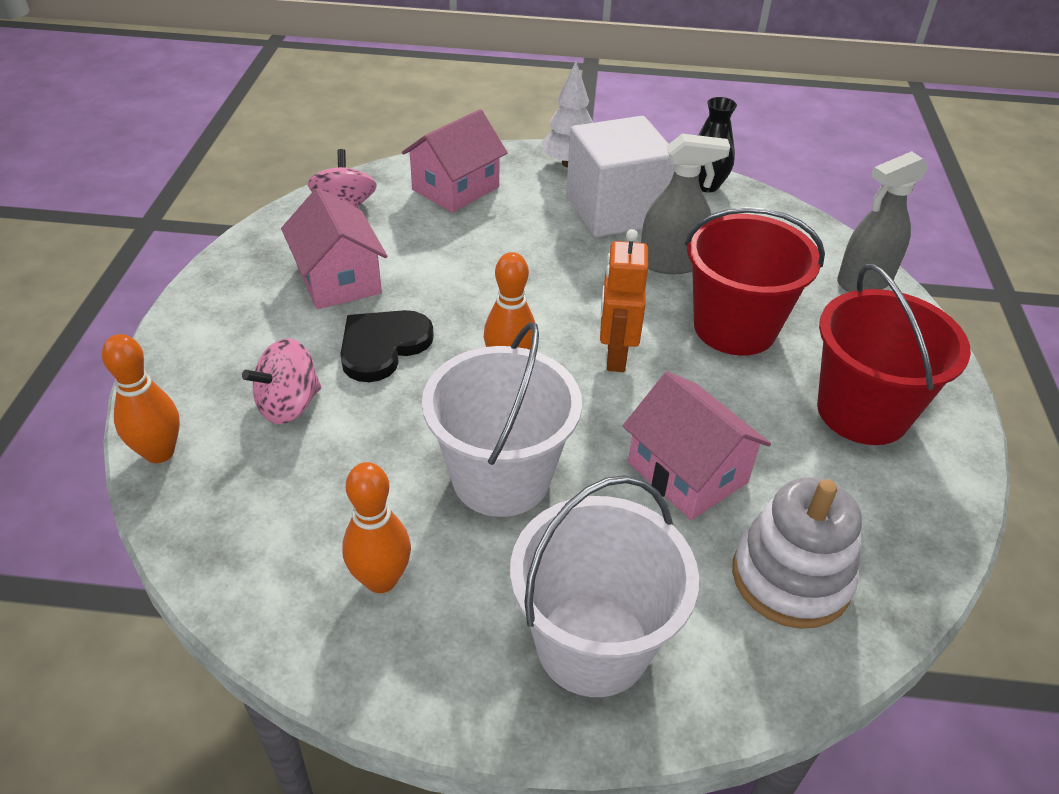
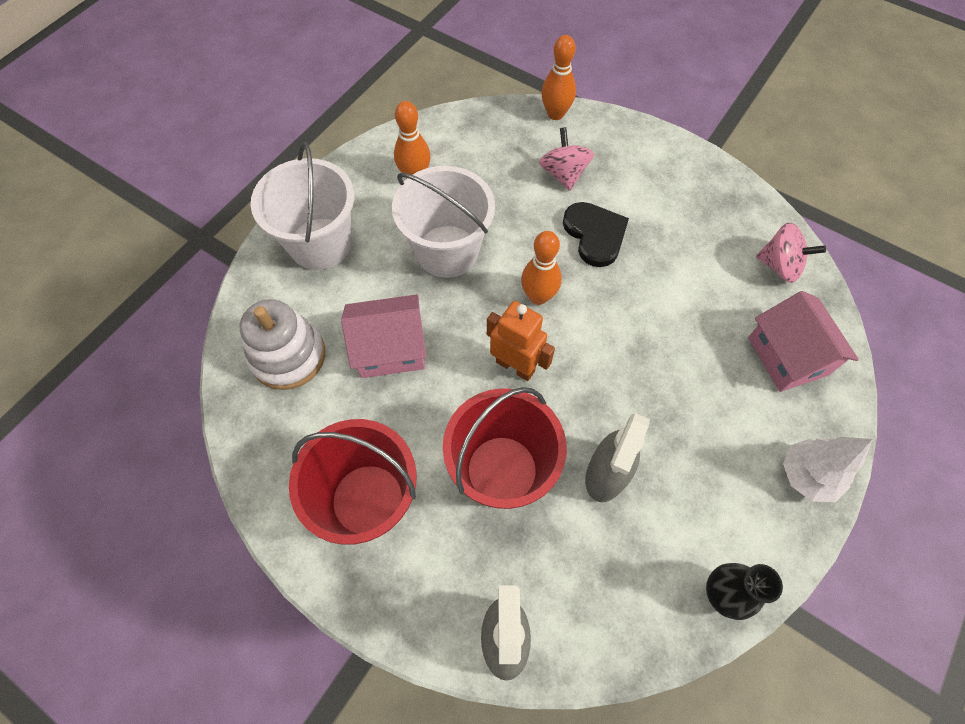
camera: 120 degrees right, 20 degrees up
pink house [281,188,387,309] -> none
white cube [566,116,674,237] -> none

